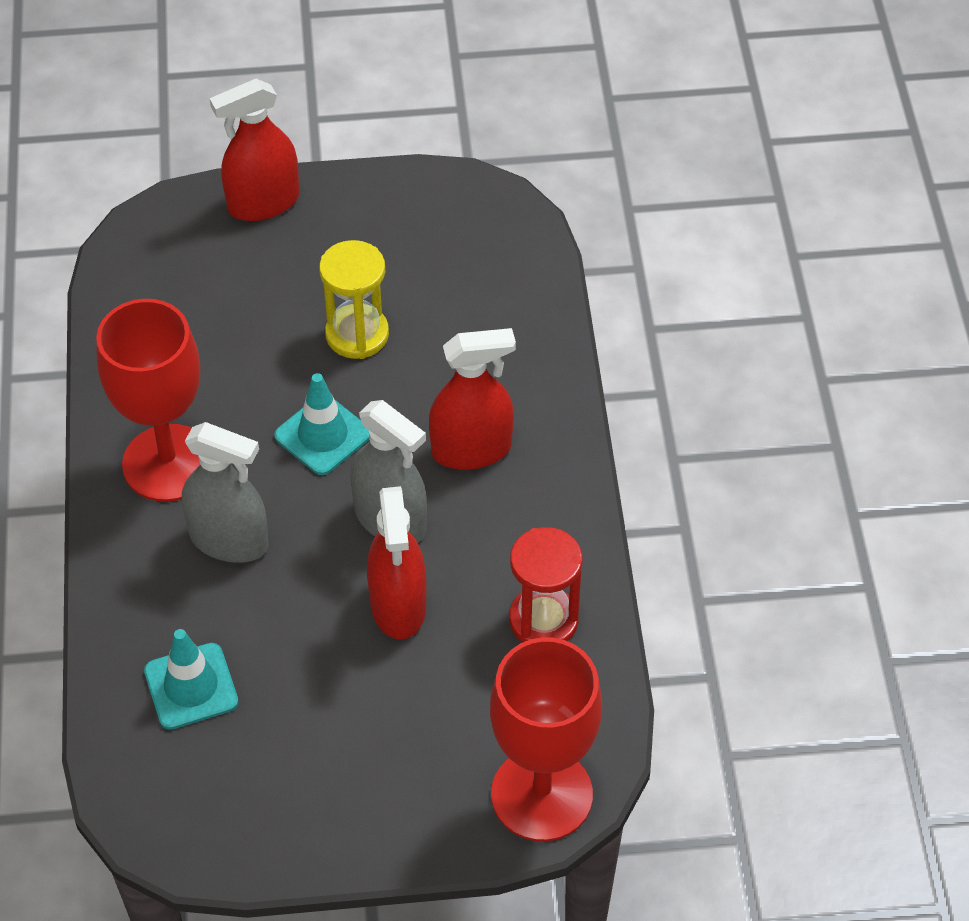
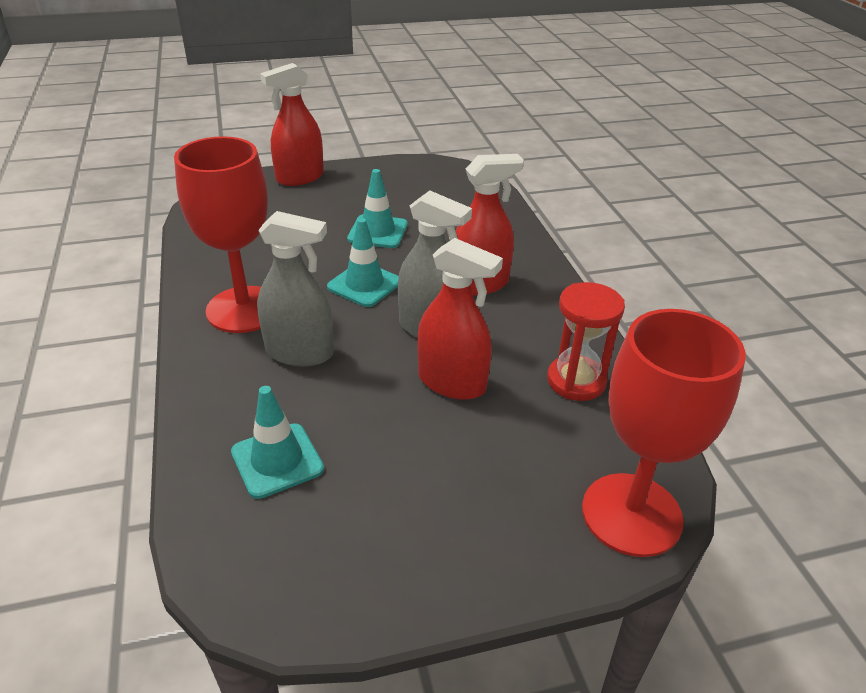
camera: 10 degrees left, 15 degrees down
yellow hourglass [319,240,389,359] -> turquoise traffic cone [347,169,408,248]
red spray bottle [367,486,426,640] -> red spray bottle turned 45 degrees counterclockwise [417,238,503,400]

